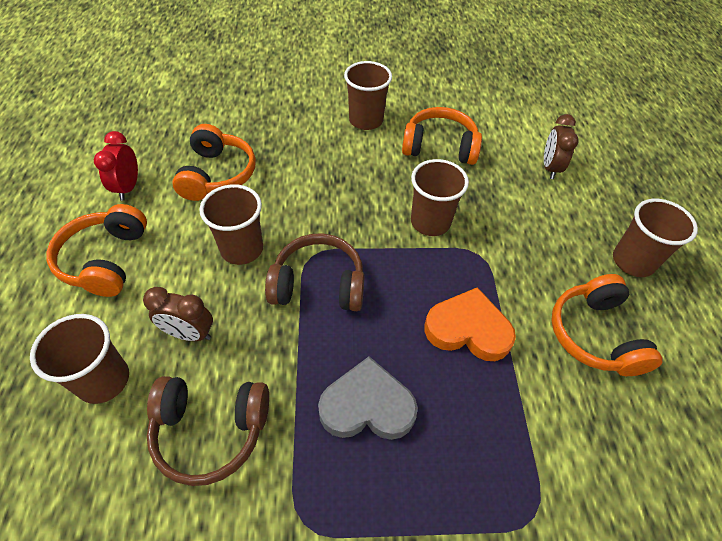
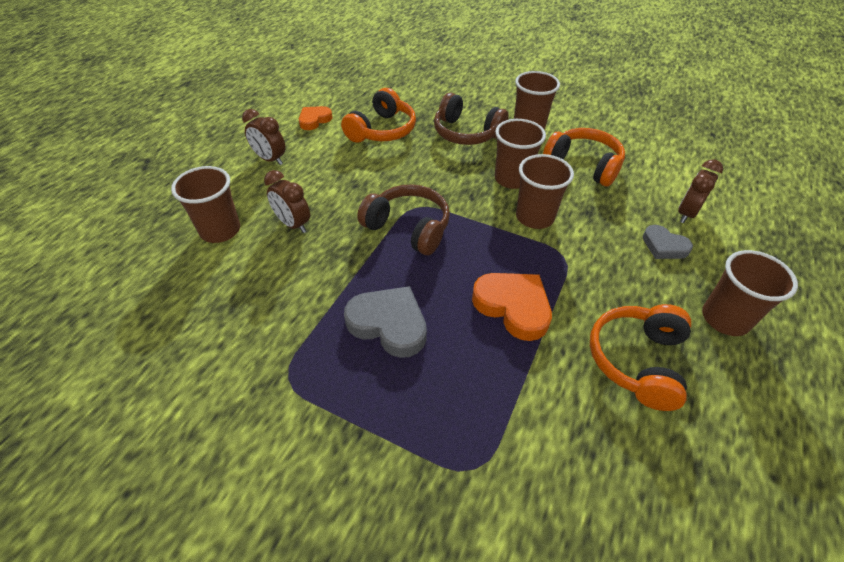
camera: 30 degrees right, 5 degrees down
orange headphones [46,204,147,297] -> brown clock [242,109,286,165]
red clock [94,131,138,200] -> orange heart [299,106,333,130]
brown headphones [147,376,269,486] -> brown headphones moved to [434,93,509,145]
brown cup [199,184,263,265] -> brown cup moved to [494,119,546,189]
none -> grey heart [643,225,693,259]

